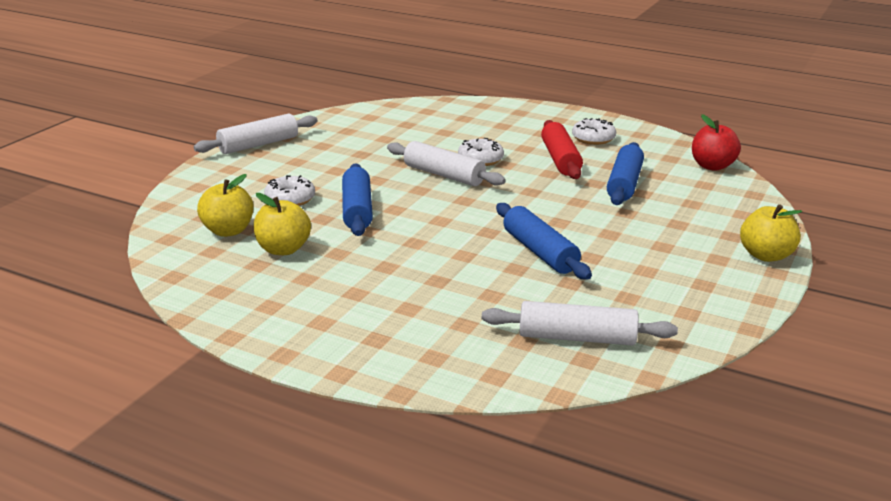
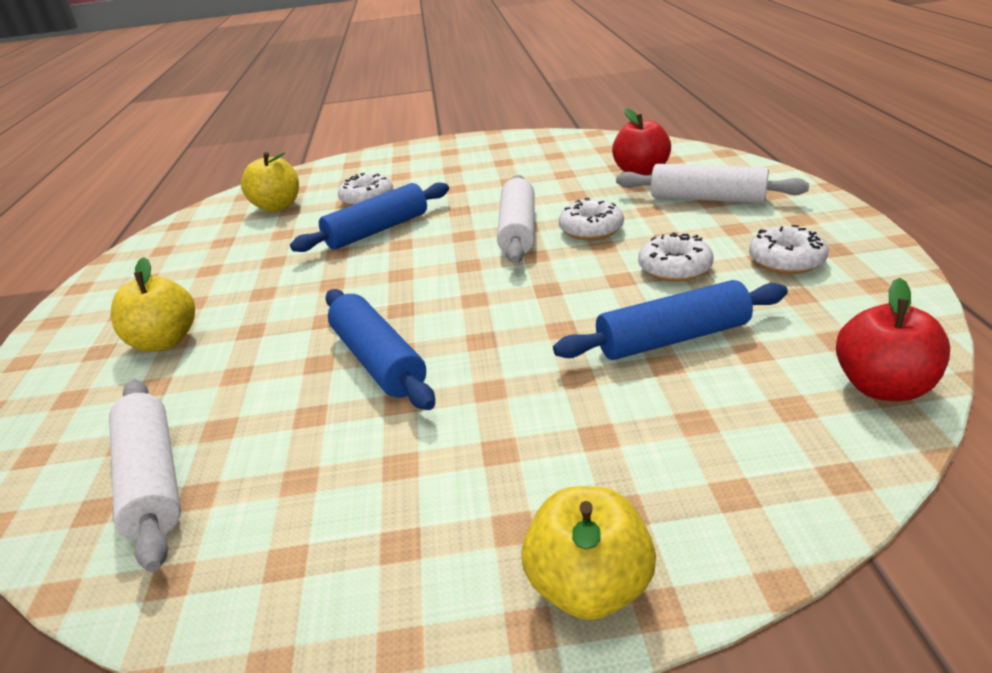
camera: 60 degrees right, 5 degrees up
white rolling pin [194,114,317,154] -> white rolling pin moved to [616,164,809,203]
yellow apple [254,193,311,255] -> yellow apple moved to [111,257,195,352]
blue rolling pin [496,203,592,279] -> blue rolling pin turned 60 degrees counterclockwise [325,289,435,410]
red rolling pin [541,120,583,179] -> white donut [638,232,714,282]
none -> red apple [612,108,671,176]

